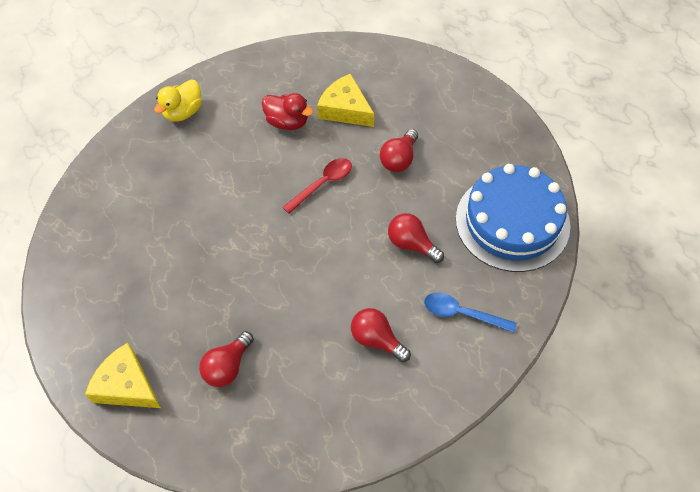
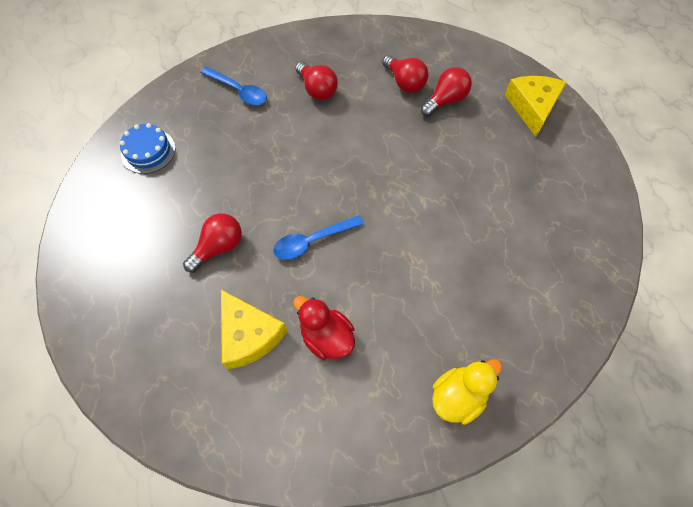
camera: 165 degrees left, 5 degrees up
yellow cheese [85,343,161,408] -> yellow cheese turned 135 degrees counterclockwise [505,76,566,137]
red spoon [282,158,352,214] -> blue spoon [273,215,364,260]
red light bulb [388,213,444,263] -> red light bulb moved to [382,55,429,93]
blue cake [456,164,570,272] -> blue cake [120,123,176,174], size x0.47

